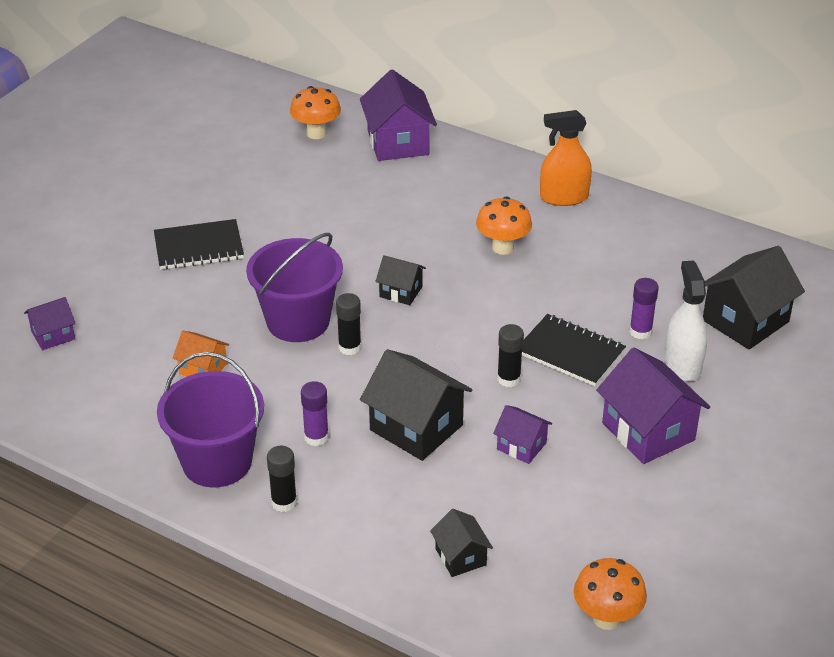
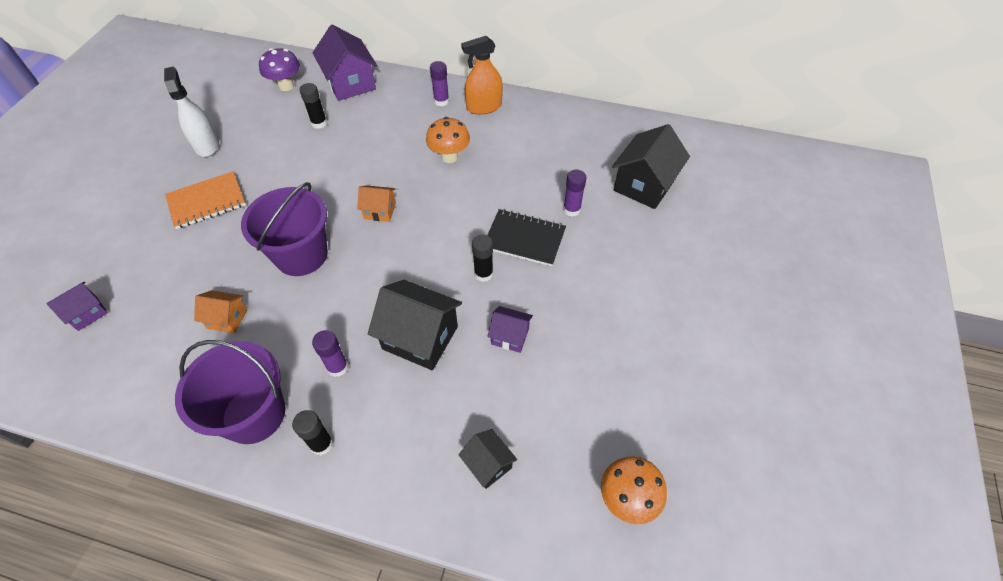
camera: 15 degrees left, 15 degrees up
black notebook [154,219,244,270] -> orange notebook [165,171,246,229]
orange mushroom [290,86,341,139] -> purple mushroom [259,48,300,91]
black glue stick [336,293,361,355] -> black glue stick moved to [300,83,327,129]
black house [375,255,426,305] -> orange house [357,185,396,222]
purple house [596,348,710,464] -> none
white spray bottle [665,260,707,381] -> white spray bottle moved to [164,67,219,157]
none -> purple glue stick [430,61,449,106]

